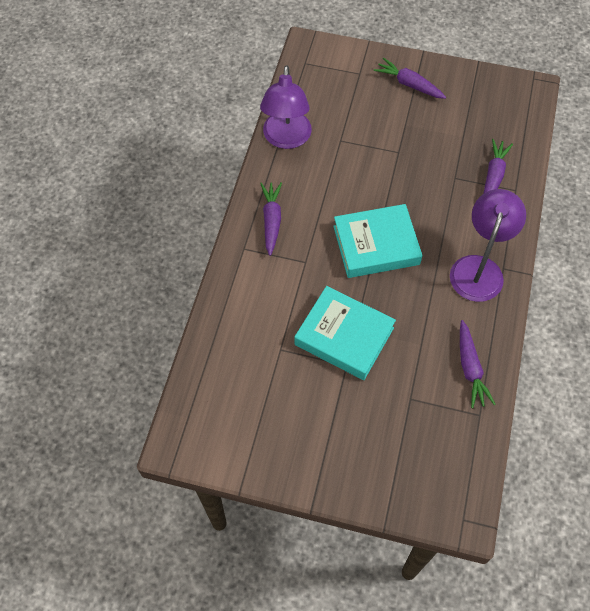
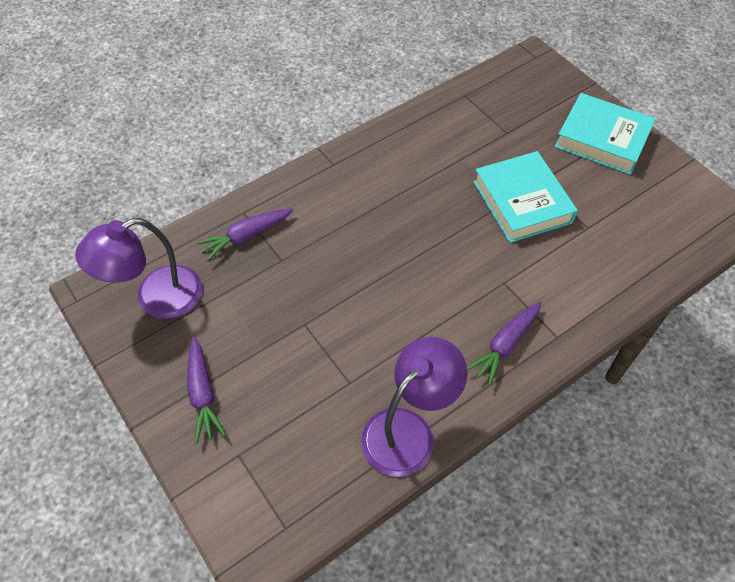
camera: 140 degrees left, 5 degrees down
turquoise book [333,204,423,278] -> turquoise book moved to [555,93,656,175]
purple lamp [450,189,526,302] -> purple lamp moved to [75,218,202,319]
purple carrot [460,320,496,408] -> none

